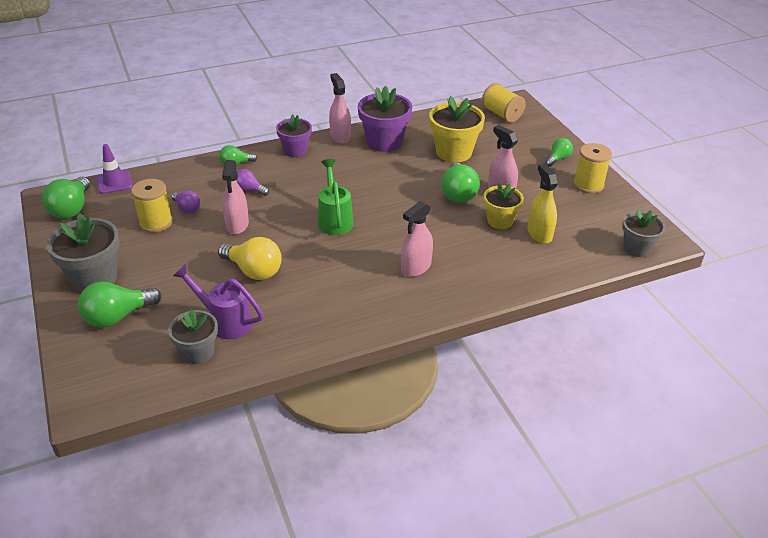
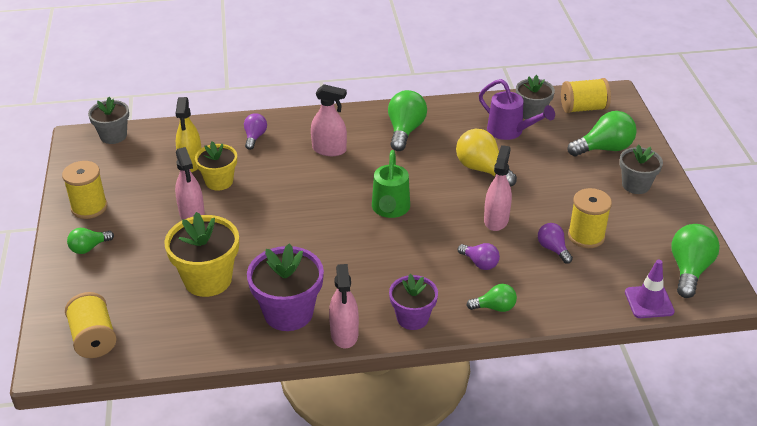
camera: 165 degrees left, 0 degrees up
grey flower pot [46,214,120,292] -> grey flower pot [619,144,663,194], size x0.64
pink spray bottle [401,201,433,277] -> pink spray bottle turned 45 degrees clockwise [311,84,347,156]
green light bulb [441,163,480,203] -> green light bulb moved to [388,90,427,151]
none -> purple light bulb [244,113,267,150]
none -> yellow spool [561,78,611,113]

